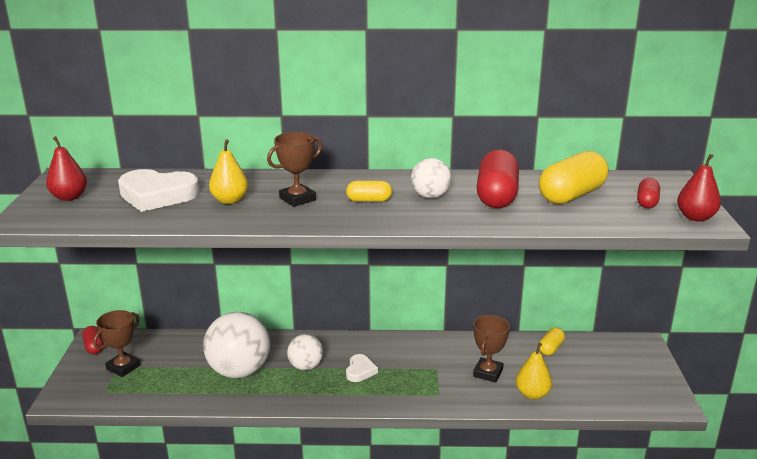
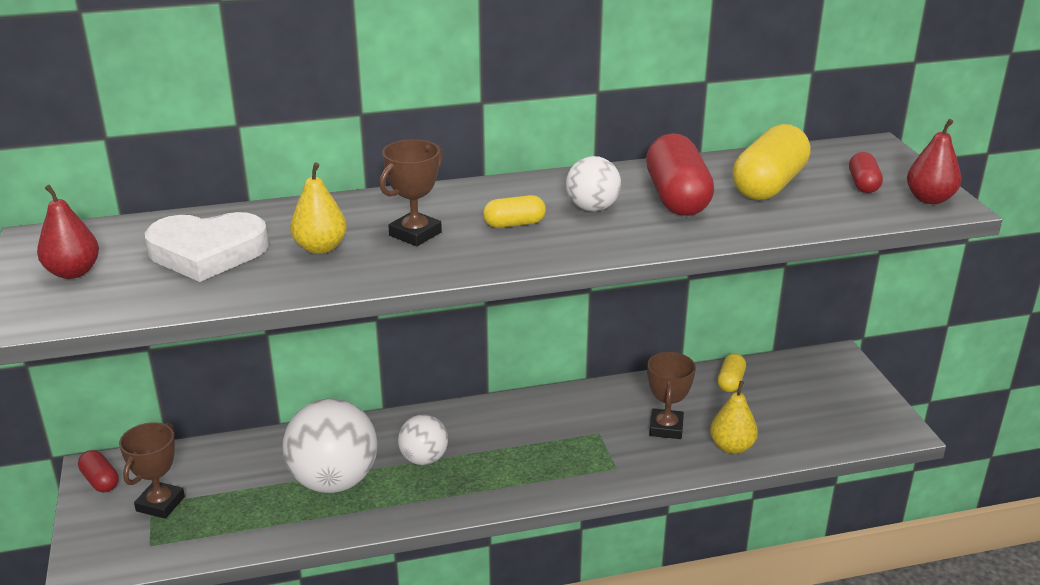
camera: 15 degrees left, 5 degrees up
white heart [346,354,378,382] -> none

